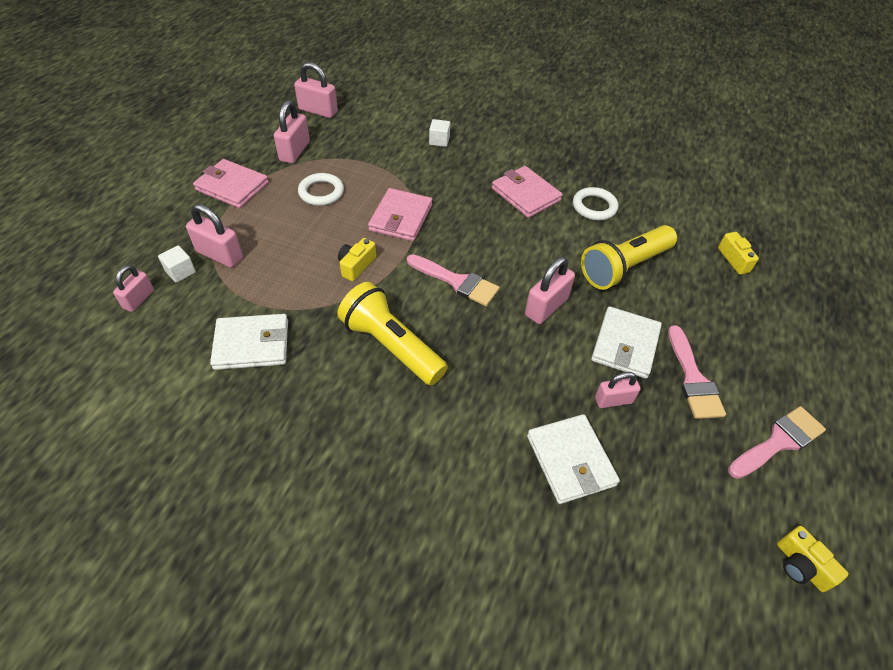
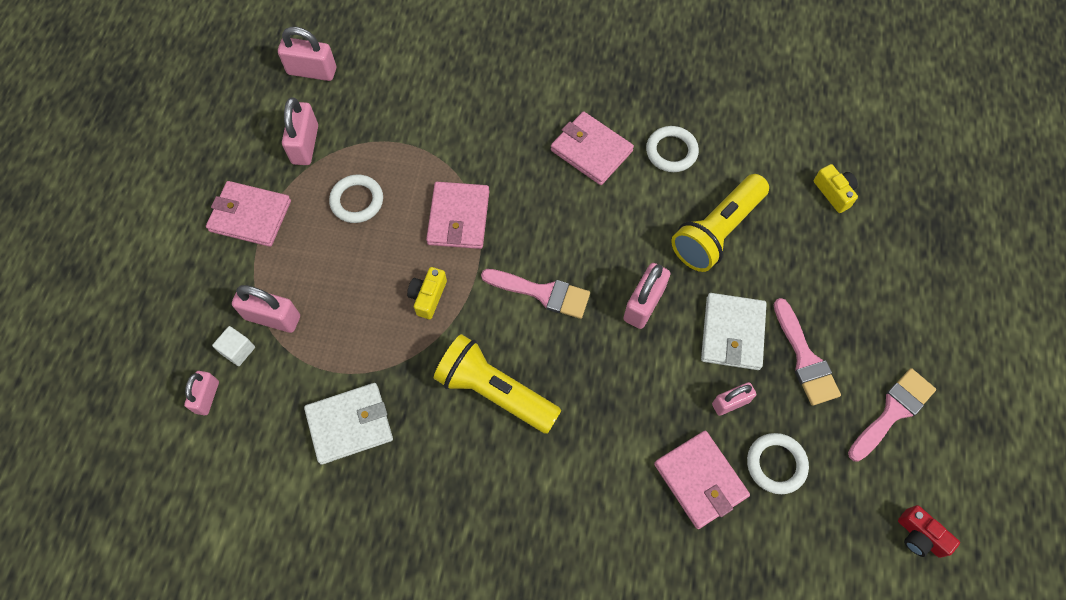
camera: 10 degrees left, 15 degrees up
white cube [429,119,450,147] -> none
white wallet [527,414,620,504] -> pink wallet [654,431,750,529]
yellow camera [777,526,849,592] -> red camera [898,505,960,558]
none -> white ring [747,433,809,494]

